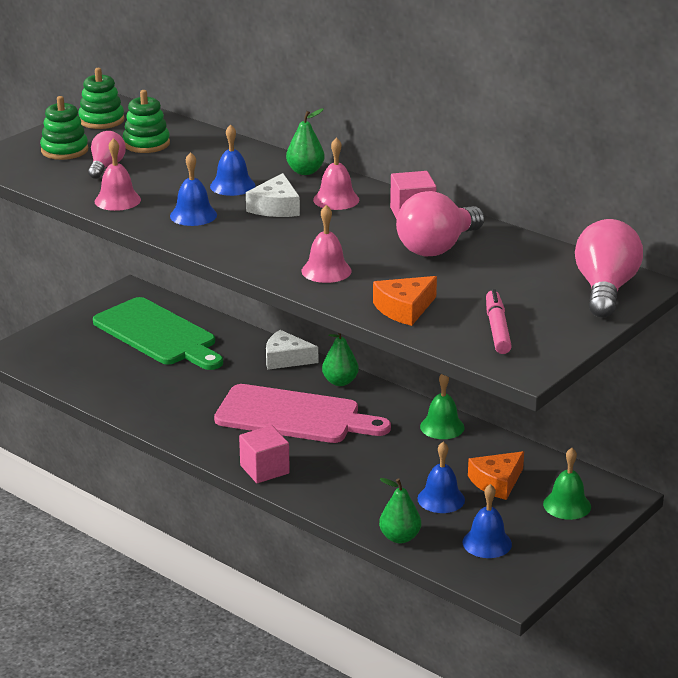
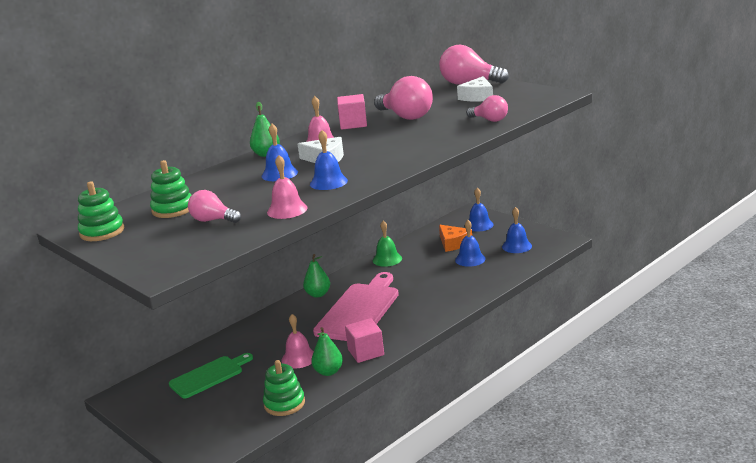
camera: 80 degrees left, 5 degrees down
green stacking toy [40,96,88,160] -> green stacking toy moved to [263,360,305,416]
green cutting board [93,297,223,370] -> green cutting board [169,353,253,399], size x0.61
pink cube [239,425,290,483] -> pink cube moved to [345,318,384,363]
white cheese [266,330,318,370] -> white cheese moved to [457,76,493,102]
pink bell [302,205,352,283] -> pink bell moved to [281,314,314,368]
orange cheese [373,276,437,326] -> pink light bulb [467,95,508,122]
green pear [379,478,421,544] -> green pear moved to [311,327,343,376]
pink marker [486,289,512,354] -> none
green bell [543,448,591,520] -> blue bell [469,188,494,231]

